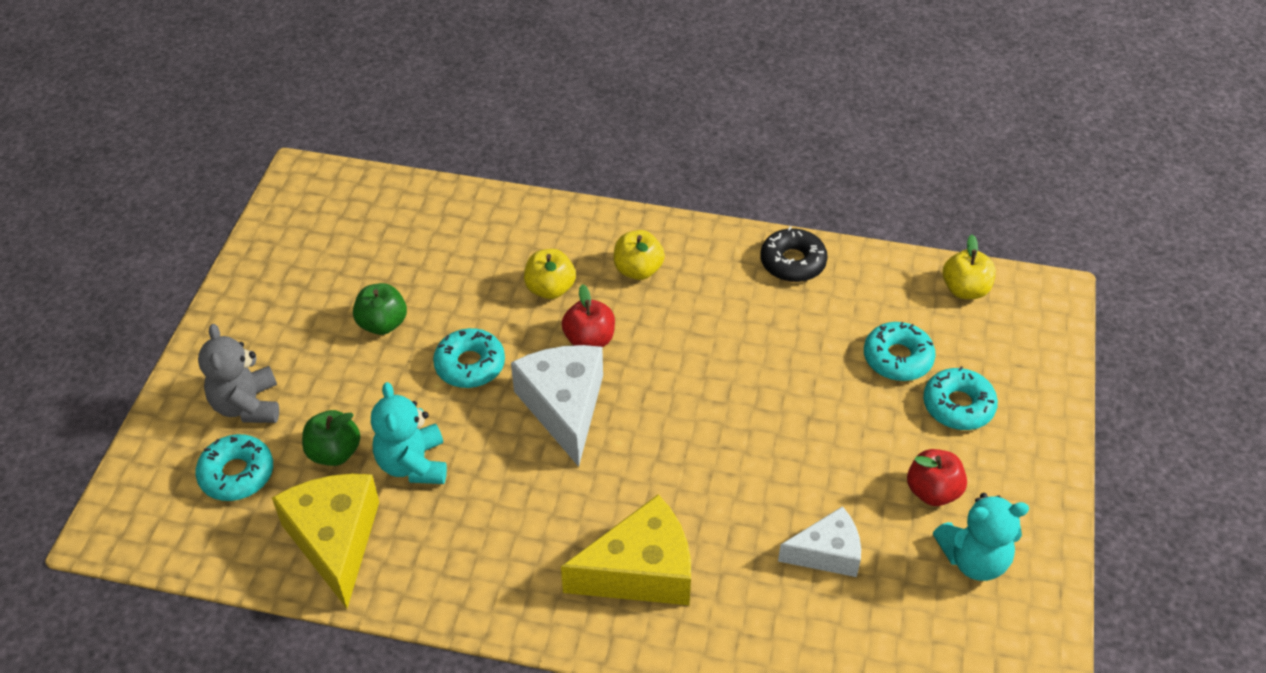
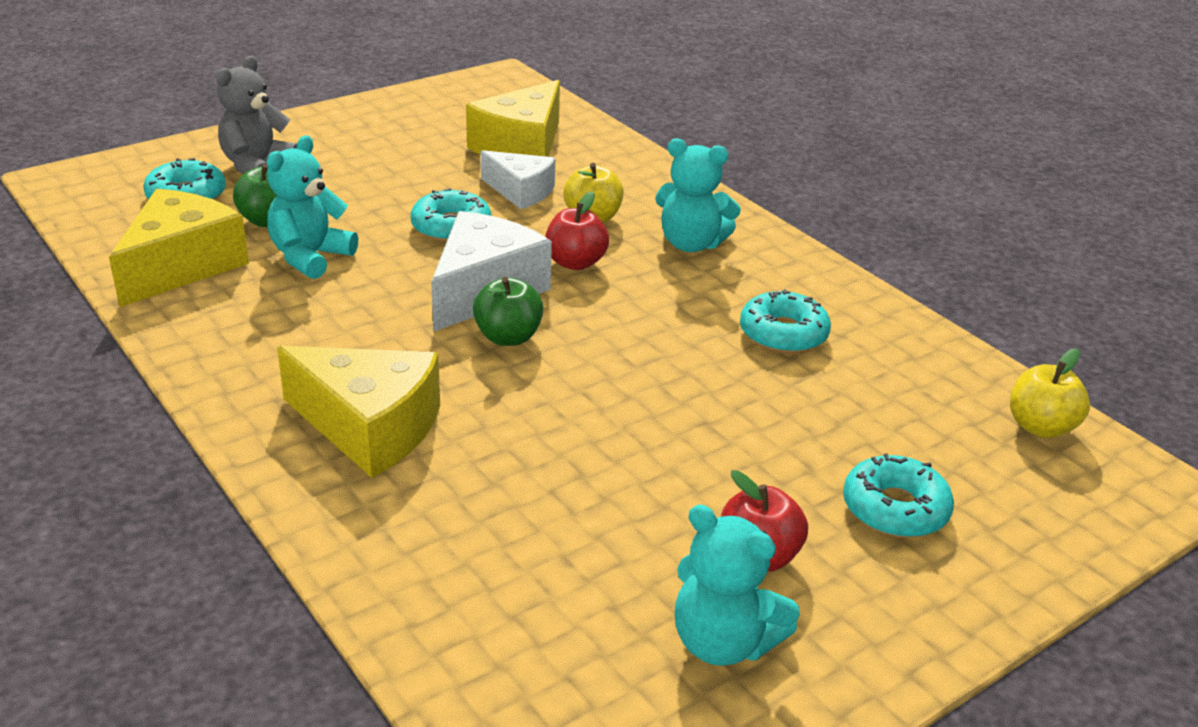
camera: 40 degrees right, 15 degrees down
green apple [353,283,407,335] -> green apple moved to [473,277,544,346]
yellow apple [613,230,665,280] -> turquoise teddy bear [655,139,741,252]
black donut [760,226,828,282] -> none
white cheese [778,506,861,577] -> white cheese moved to [481,150,555,209]
turquoise donut [864,322,936,381] -> turquoise donut moved to [740,289,831,354]
none -> yellow cheese [466,80,560,157]

